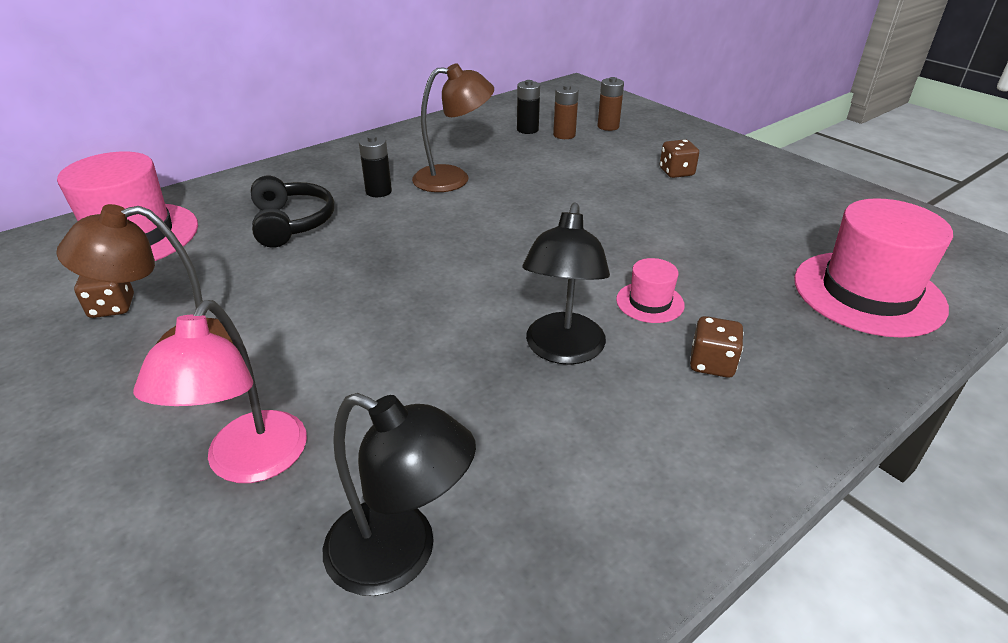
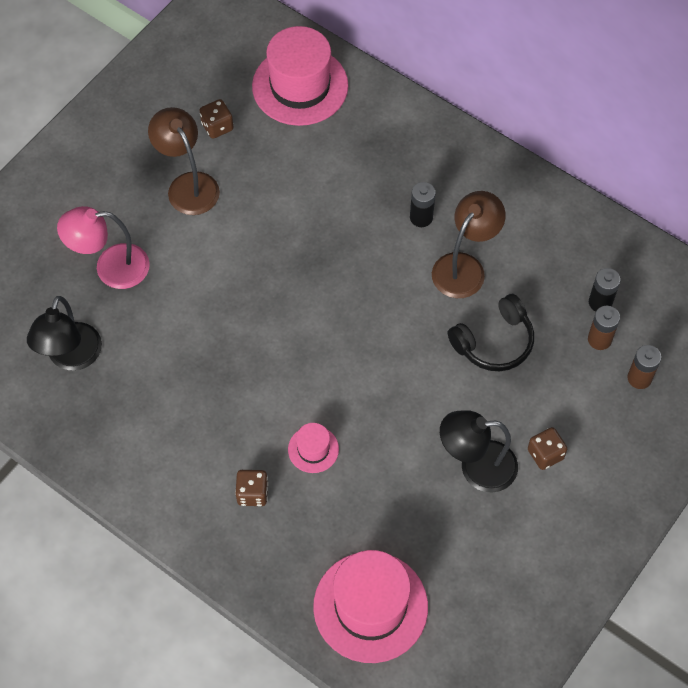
camera: 75 degrees right, 25 degrees up
black headphones [251,176,334,248] -> black headphones moved to [448,294,534,371]
brown lamp [412,63,494,192] -> brown lamp turned 120 degrees counterclockwise [432,191,506,298]
black lamp [522,202,610,365] -> black lamp moved to [440,410,518,493]

